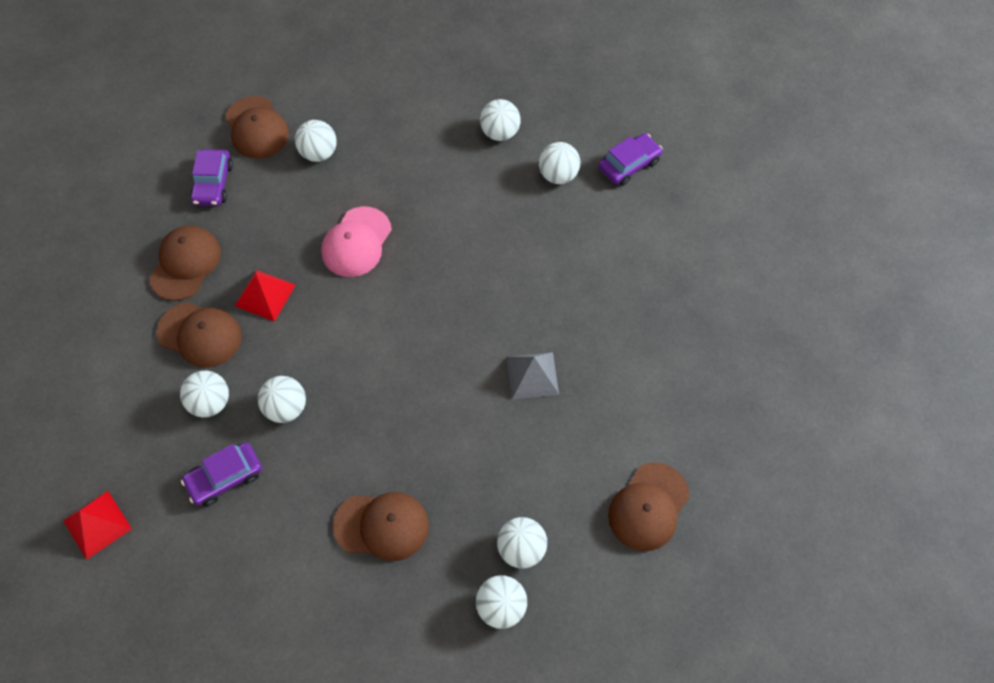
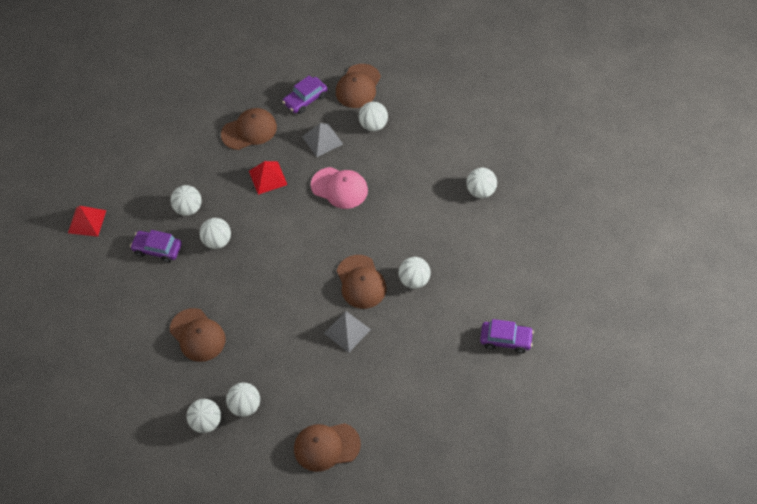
camera: 50 degrees right, 5 degrees down
brown cap [157,302,242,368] -> brown cap moved to [337,255,387,309]
pink cap [321,207,392,277] -> pink cap turned 135 degrees counterclockwise [311,167,368,209]
white ball [539,142,580,184] -> white ball moved to [399,257,431,289]
purple car [598,133,663,186] -> purple car moved to [480,319,534,353]
none -> grey pyramid [302,123,343,157]

